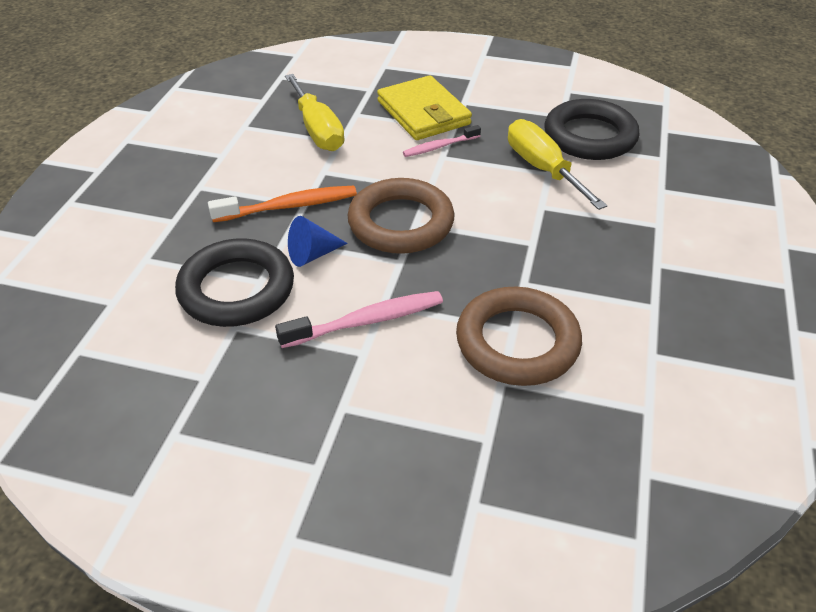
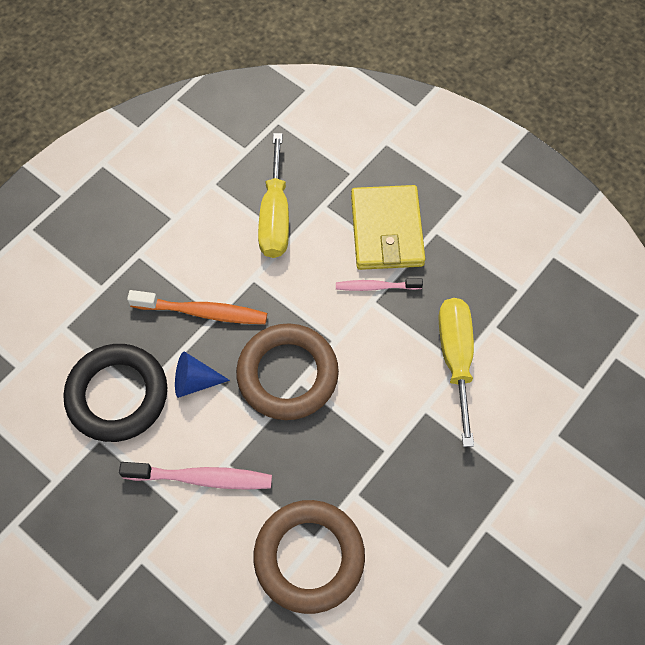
camera: 25 degrees right, 20 degrees up
black ring [544,99,639,160] -> none

